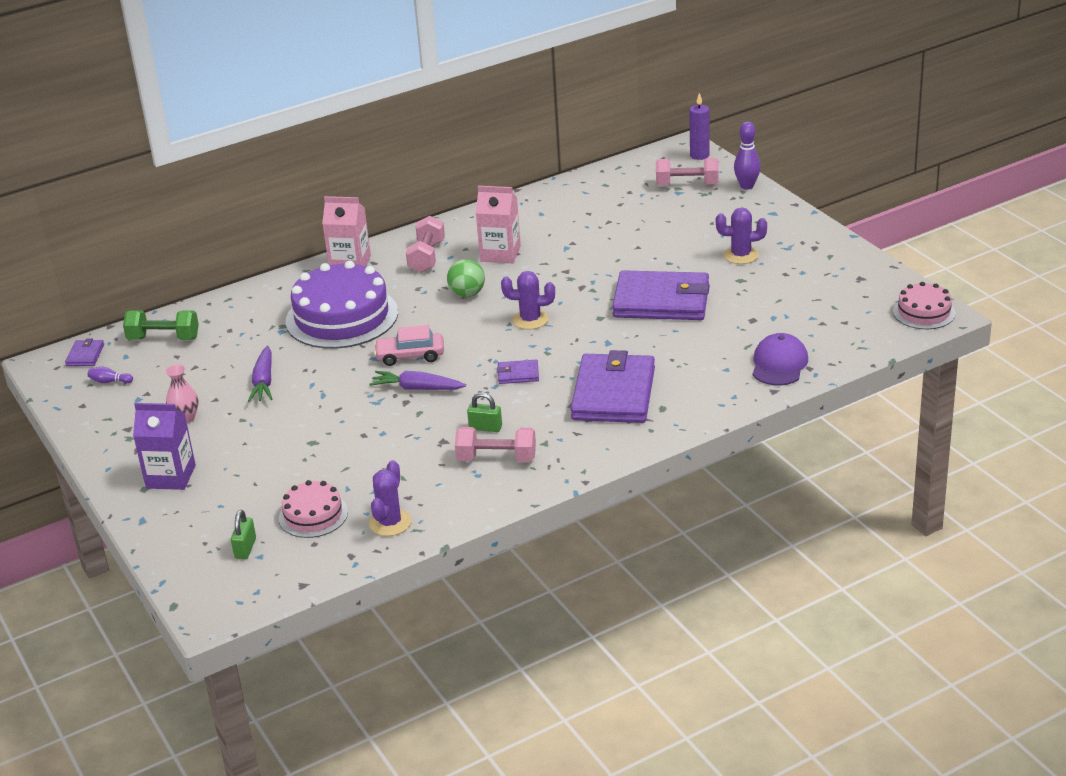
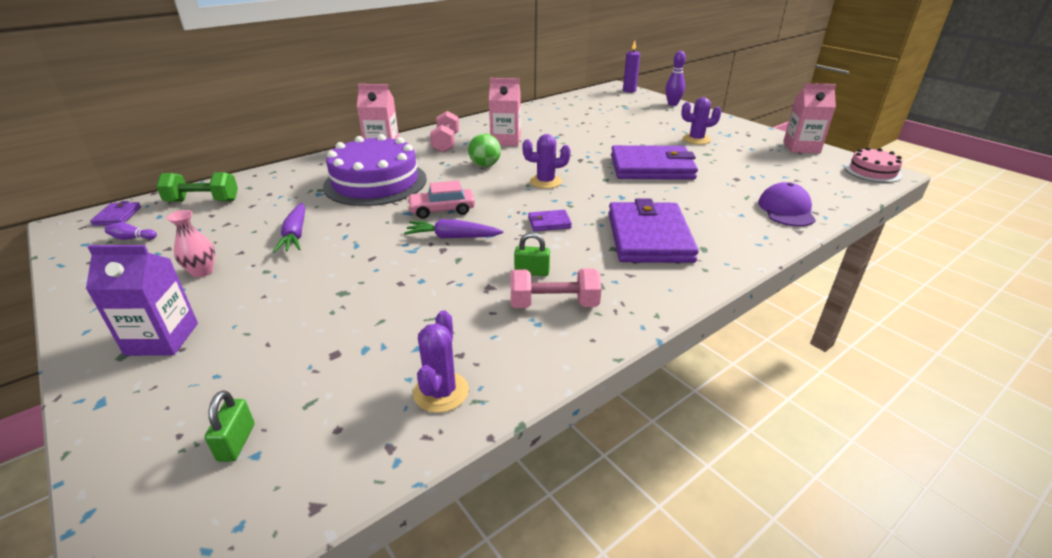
camera: 10 degrees left, 0 degrees up
pink cake [279,480,348,538] -> none
pink dumbbell [656,158,719,186] -> none
none -> pink carton [783,83,836,153]

